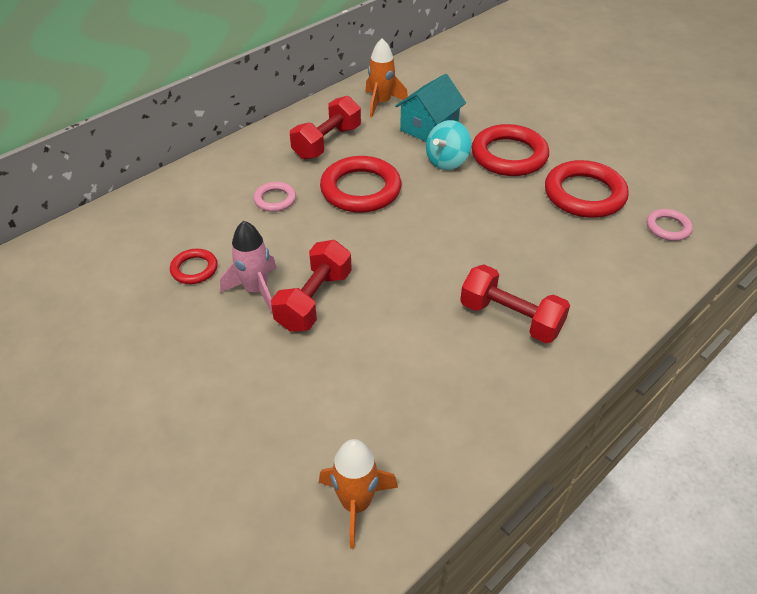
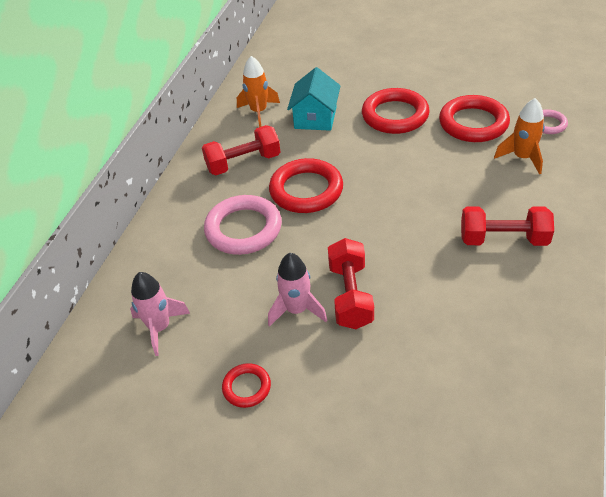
camera: 25 degrees left, 0 degrees up
red ring [170,249,217,284] -> red ring moved to [222,363,271,408]
pink ring [253,182,296,212] -> pink ring [204,195,282,255], size x1.93
red dumbbell [290,96,361,160] -> red dumbbell turned 60 degrees clockwise [202,125,280,175]
orange rocket [319,439,398,549] -> orange rocket moved to [494,98,545,174]
turquoise spinning top [426,120,471,170] -> none
none -> pink rocket [130,272,190,356]

